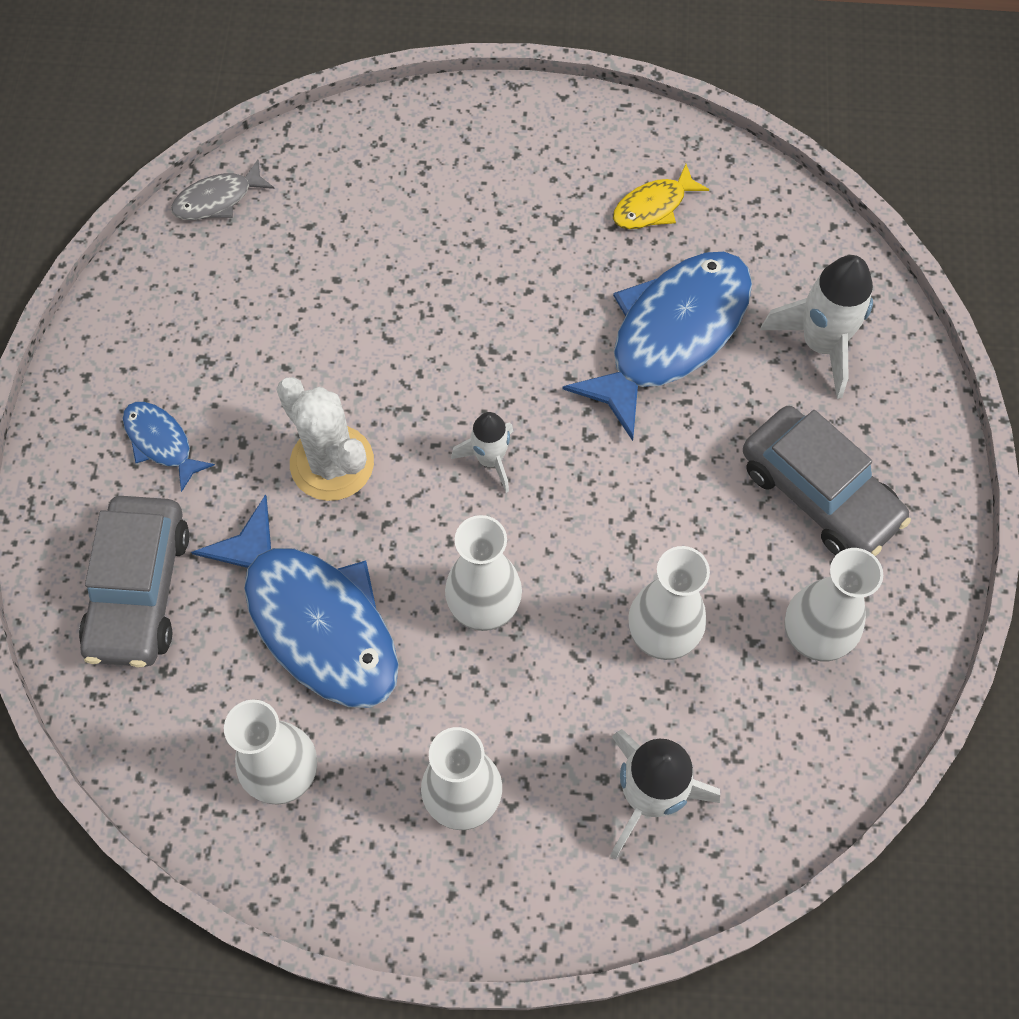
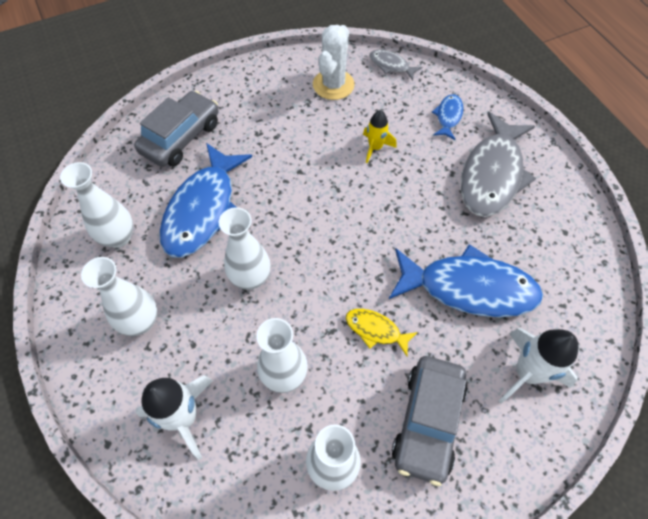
camera: 60 degrees right, 5 degrees down
grey car [79,496,189,668] -> grey car turned 150 degrees clockwise [134,91,219,167]
blue fish [123,402,215,492] -> blue fish moved to [432,94,463,140]
white cactus [276,377,374,501] -> white cactus moved to [313,25,355,100]
white rocket [451,412,513,493] -> none
yellow fish [613,164,710,229] -> yellow fish moved to [346,309,418,356]
none -> yellow rocket [363,110,396,163]
none -> grey fish [461,112,536,217]

